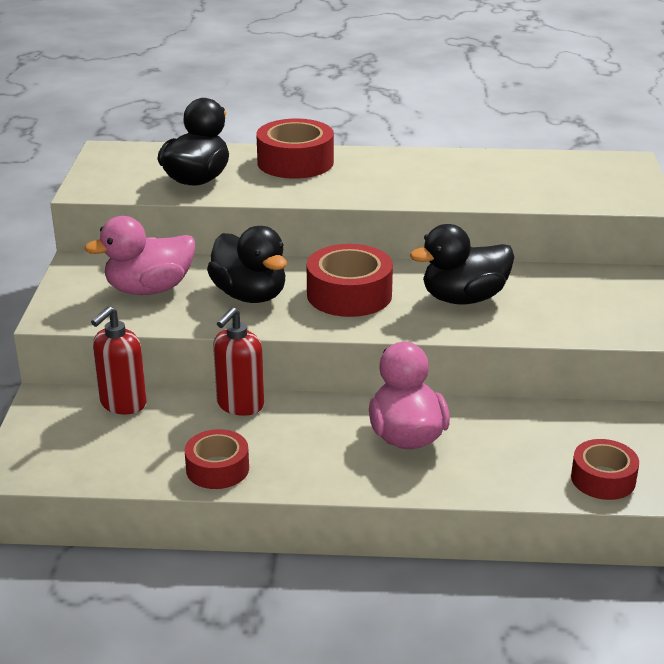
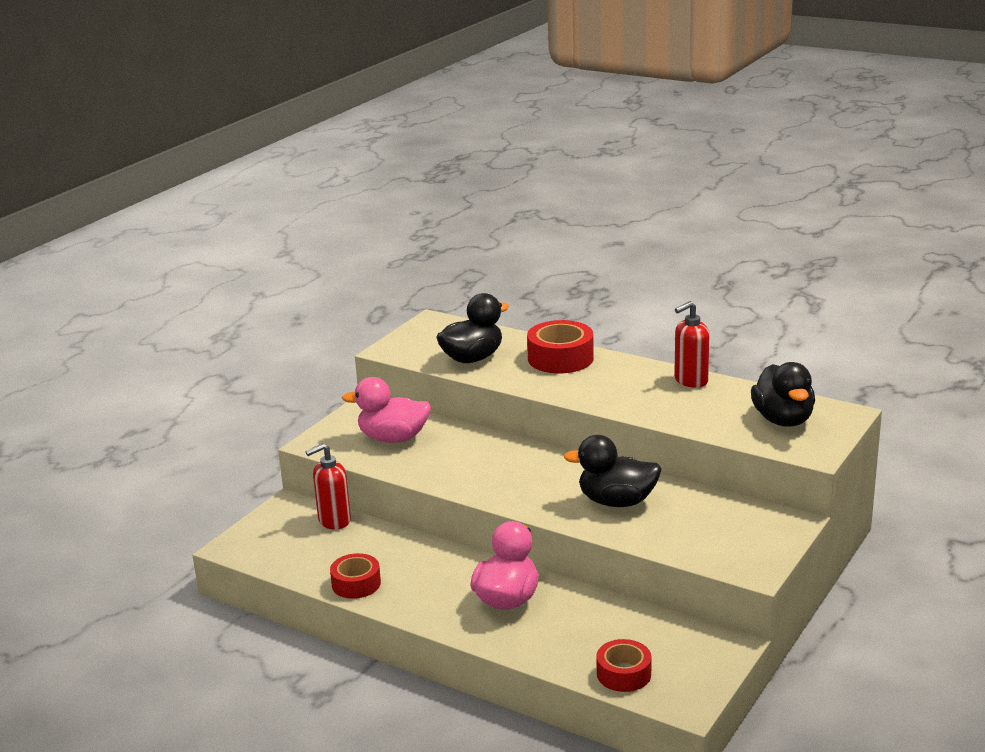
camera: 30 degrees right, 5 degrees down
black duck [207,226,287,303] -> black duck moved to [751,362,815,427]
red soap dispenser [213,307,264,416] -> red soap dispenser moved to [674,301,710,388]
red tape [307,244,393,317] -> none

